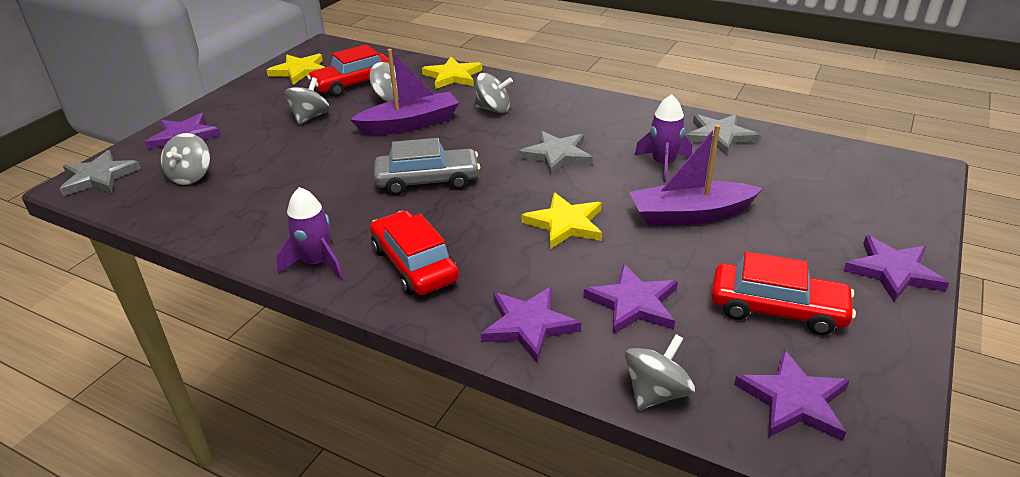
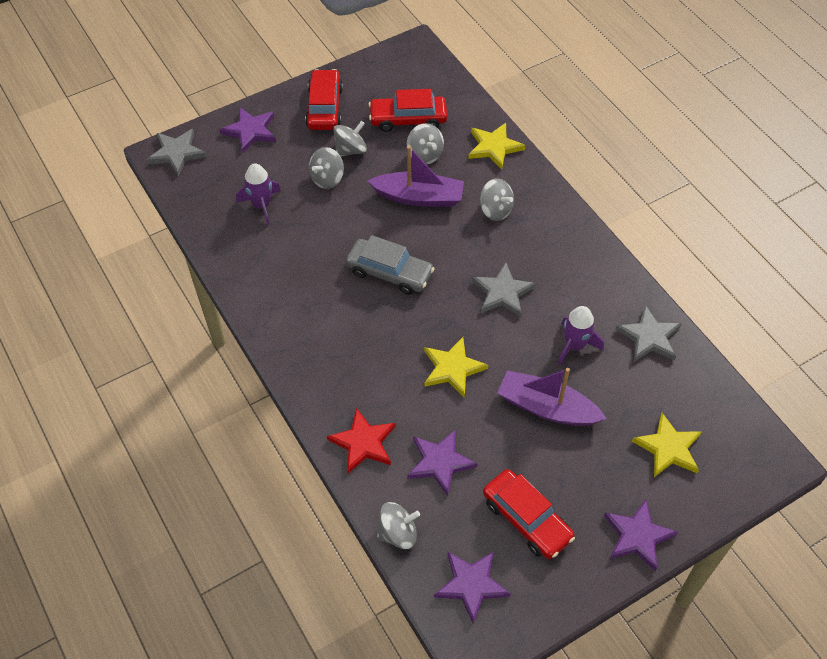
camera: 30 degrees right, 20 degrees up
grey spinning top [161,133,210,185] -> grey spinning top moved to [309,147,344,189]
yellow star [267,54,325,85] -> yellow star moved to [632,413,702,477]
purple rocket [276,187,343,279] -> purple rocket moved to [236,163,281,225]
red car [370,211,459,295] -> red car moved to [305,69,343,130]
purple star [481,286,581,363] -> red star [327,408,396,473]

